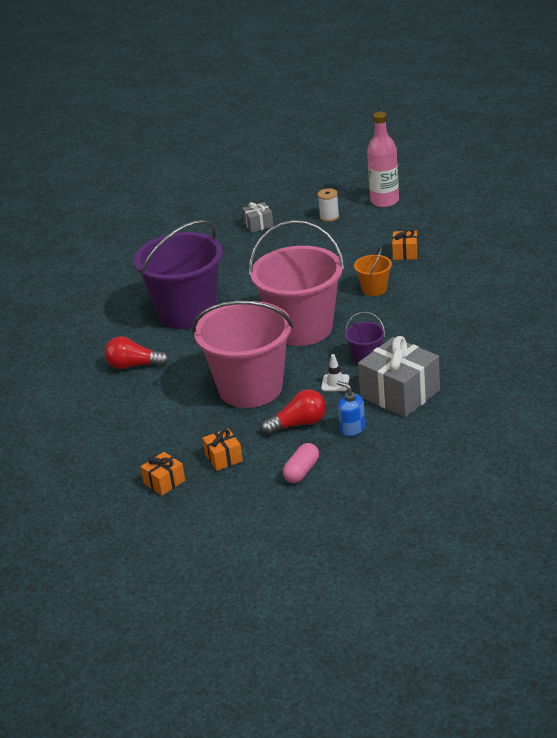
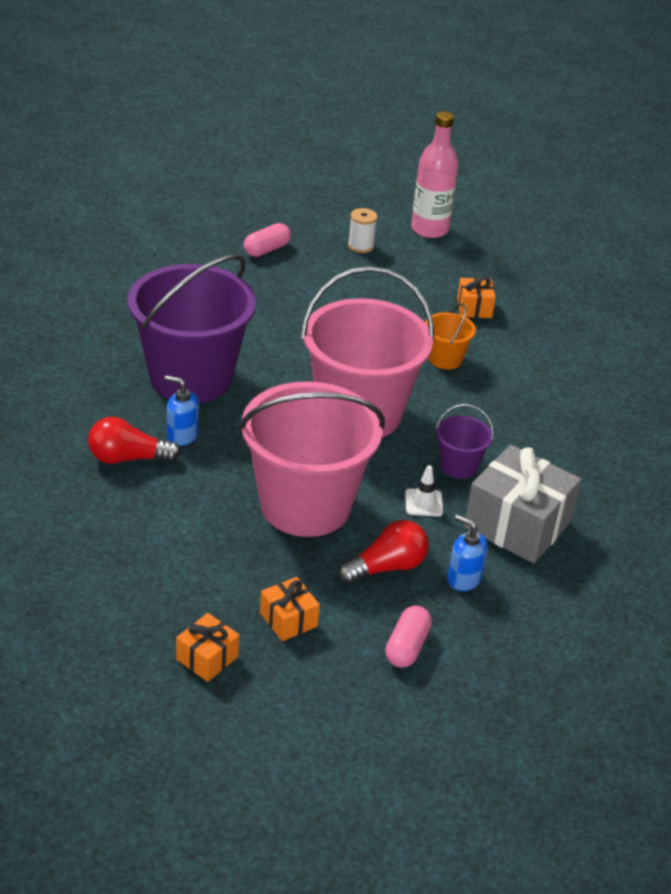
camera: 15 degrees left, 5 degrees up
grey gift [242,202,274,233] -> pink capsule [244,223,291,257]
none -> blue soap dispenser [165,375,199,446]

